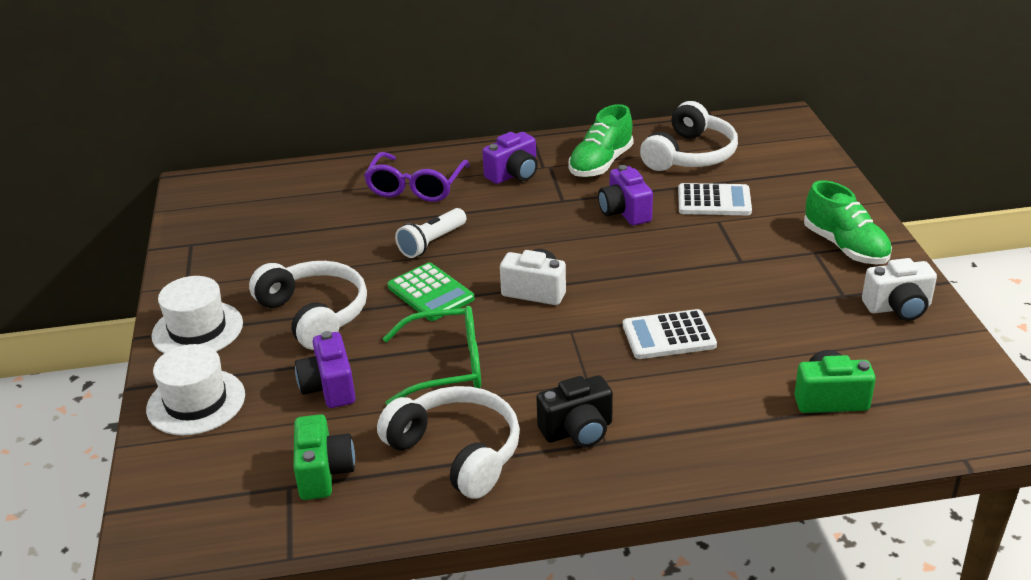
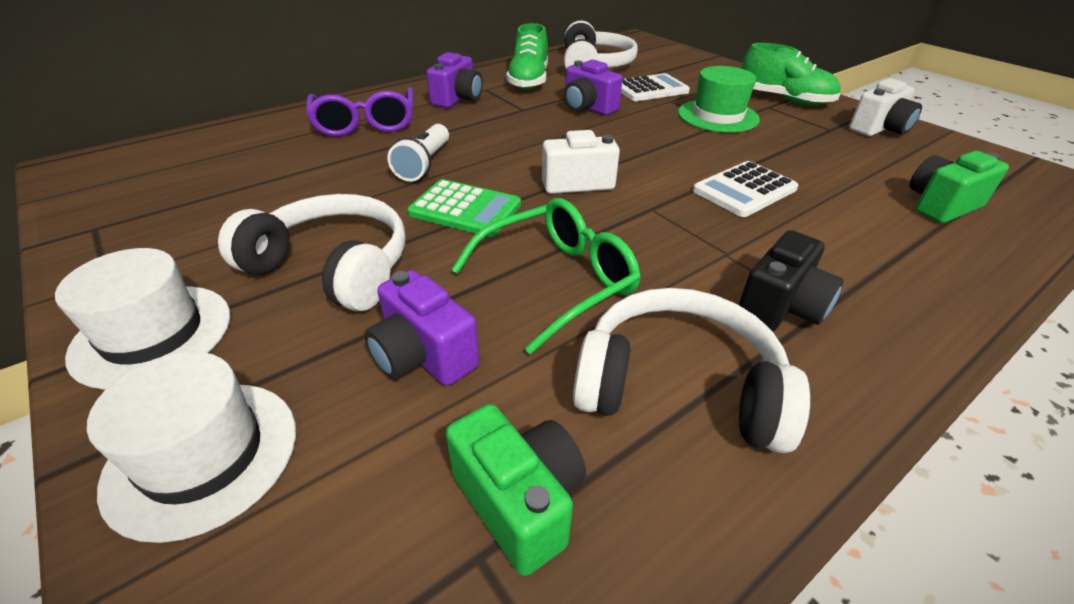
camera: 30 degrees left, 5 degrees up
none -> green hat [678,66,760,132]

